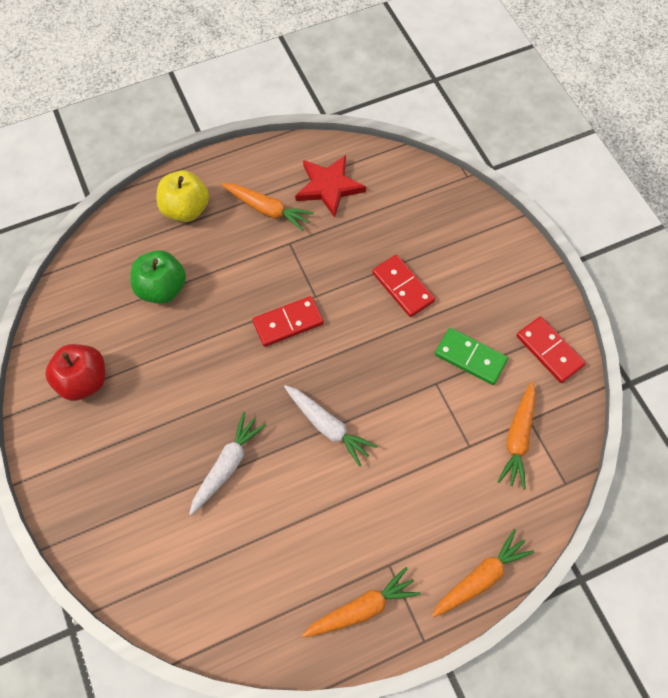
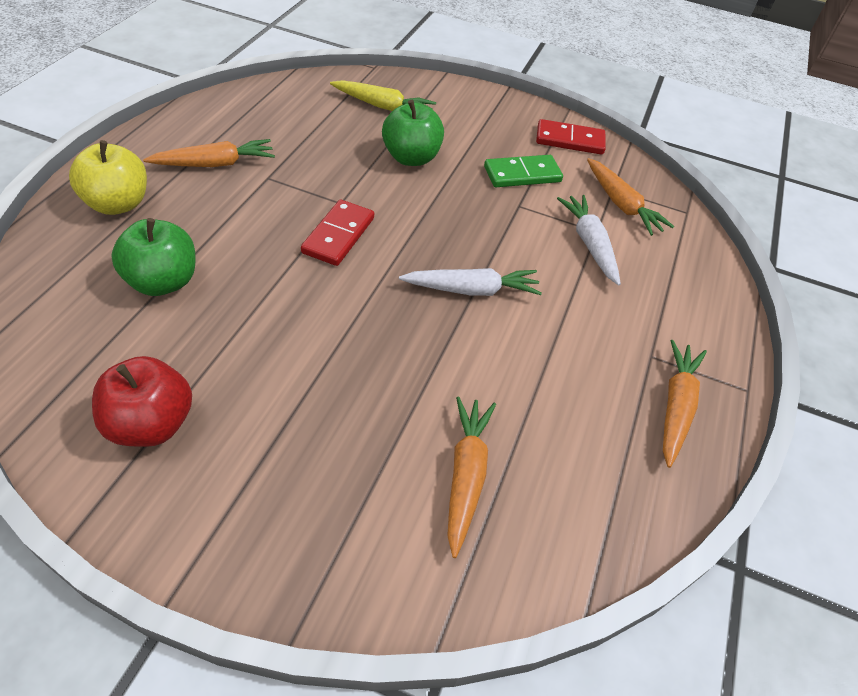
camera: 50 degrees left, 15 degrees down
white carrot [189,412,266,515] -> white carrot moved to [557,195,621,285]
red star [295,155,366,218] -> none
red domino [372,255,435,317] -> green apple [382,100,444,166]
orange carrot [432,529,534,618] -> orange carrot moved to [447,396,496,558]
none -> yellow carrot [330,80,436,111]

